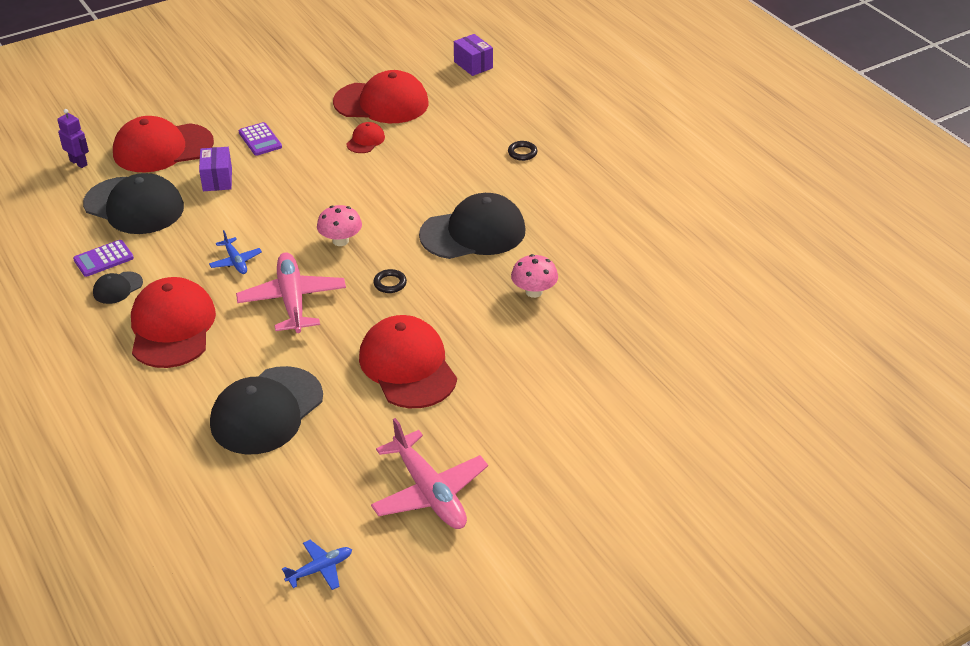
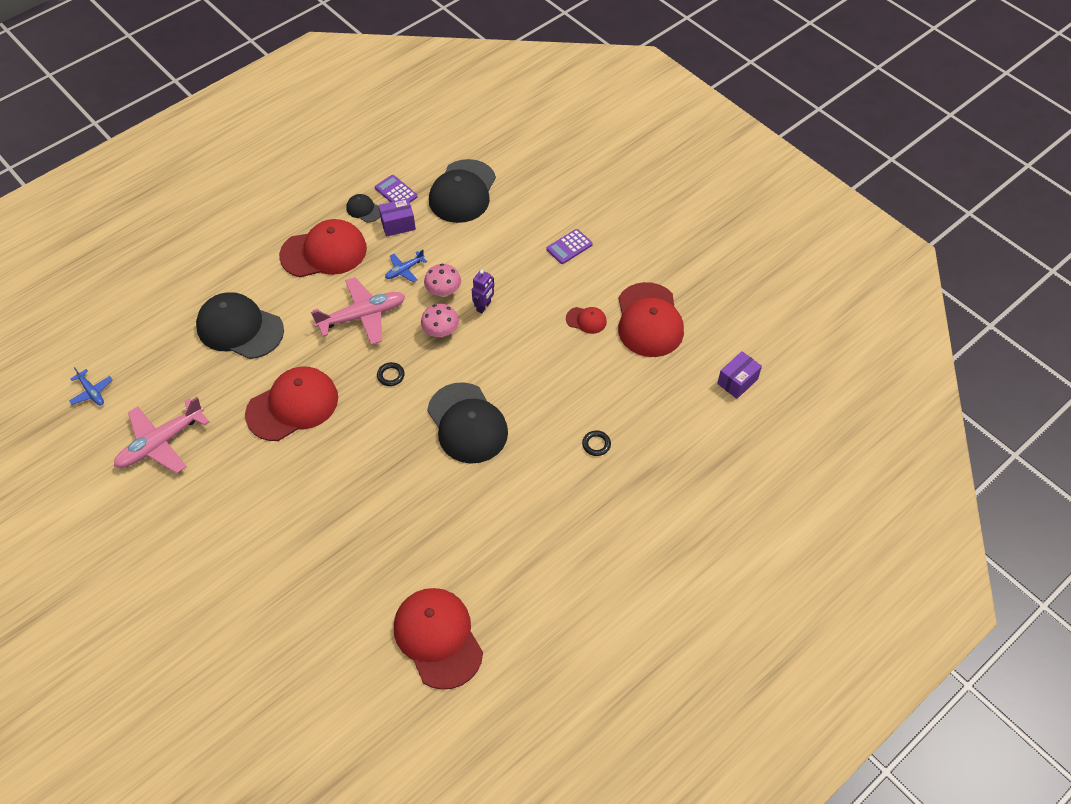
camera: 80 degrees right, 15 degrees up
purple robot [57,109,89,168] -> purple robot moved to [472,270,494,314]
red cap [113,116,214,172] -> red cap moved to [394,588,483,690]
purple box [199,147,232,191] -> purple box moved to [378,198,416,237]
pink mushroom [511,254,558,298] -> pink mushroom moved to [424,264,461,297]

